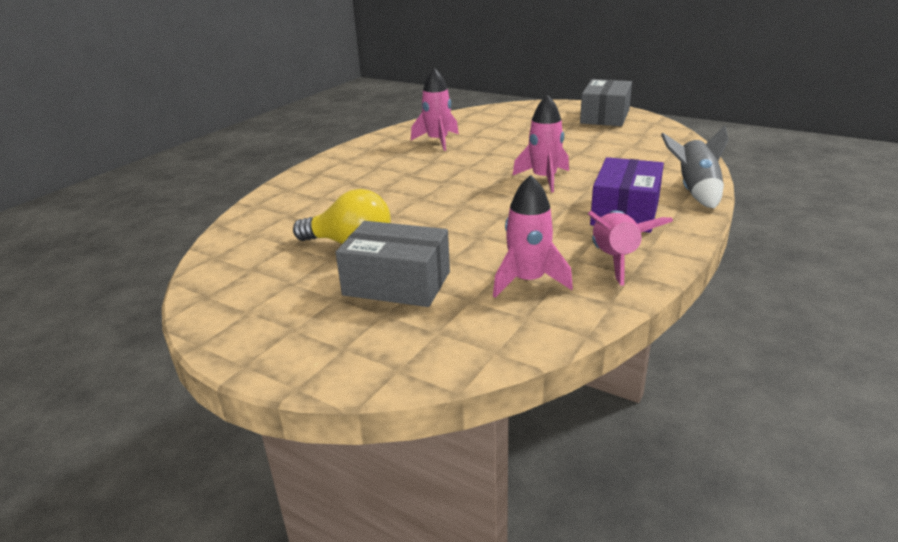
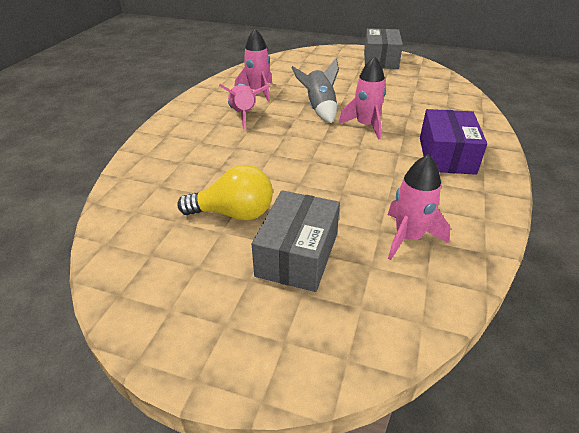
camera: 15 degrees left, 10 degrees up
grey box [336,221,450,307] -> grey box turned 75 degrees counterclockwise [252,190,340,292]
pink rocket [588,211,673,286] -> pink rocket moved to [219,84,270,130]
grey rocket [661,125,728,209] -> grey rocket moved to [291,58,339,123]

